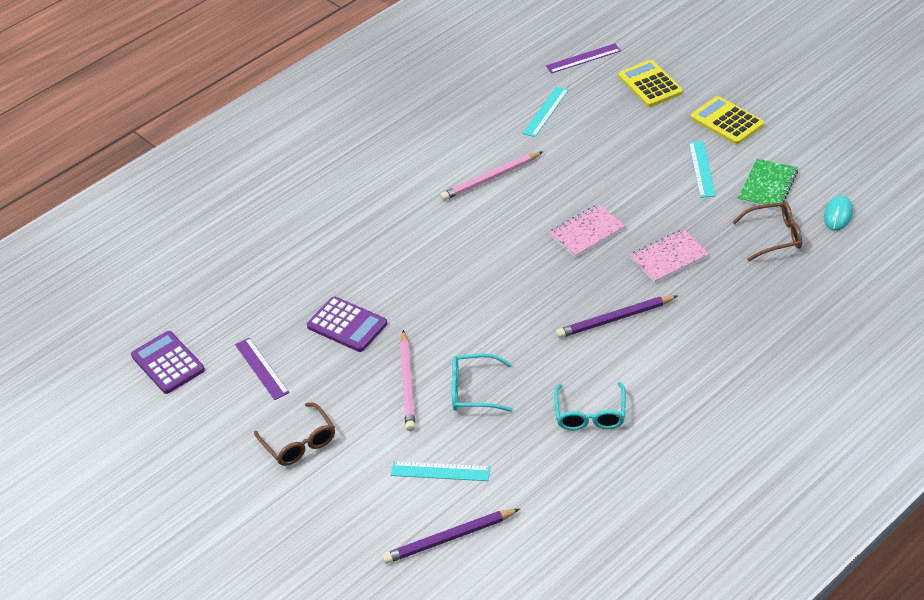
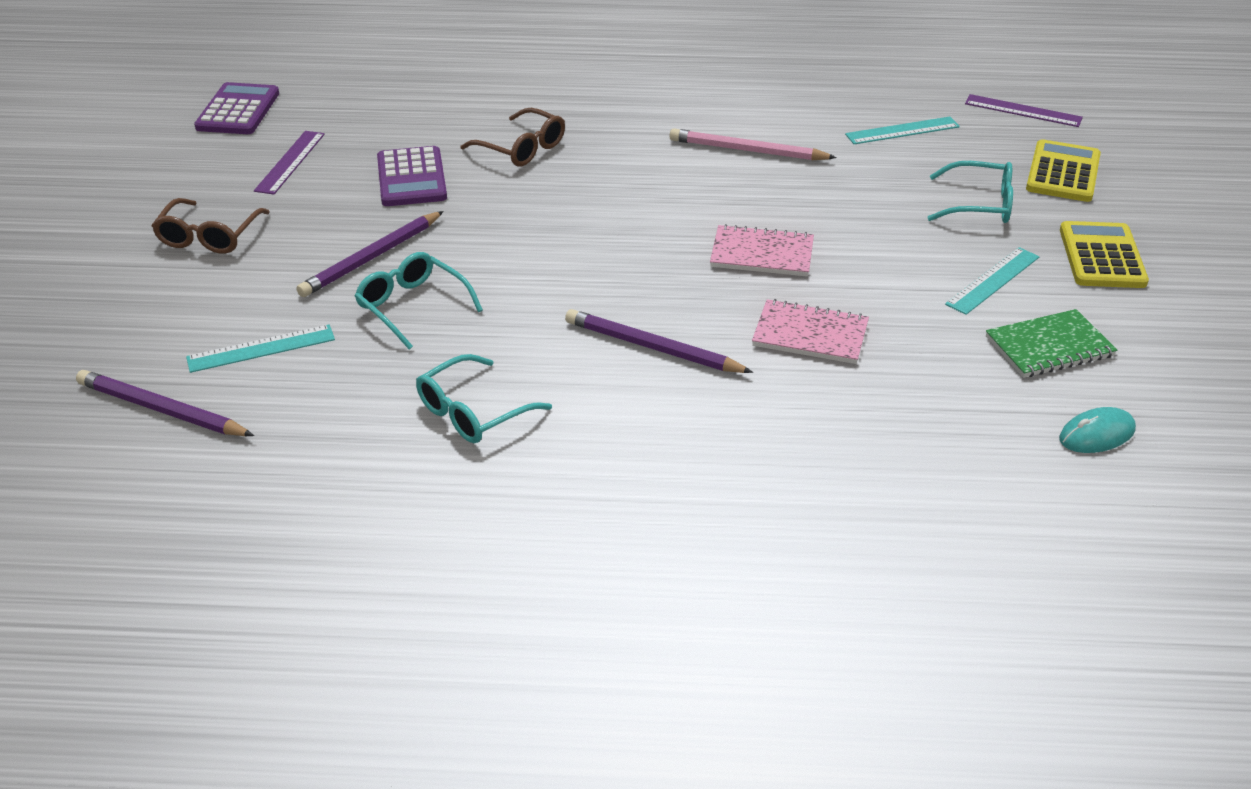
camera: 40 degrees right, 5 degrees down
turquoise ruler [391,461,491,481] -> turquoise ruler turned 75 degrees counterclockwise [186,325,335,373]
pink pencil [400,330,416,431] -> purple pencil [296,211,444,297]
brown glasses [732,202,802,261] -> brown glasses moved to [460,108,565,166]
none -> turquoise glasses [927,161,1013,223]

